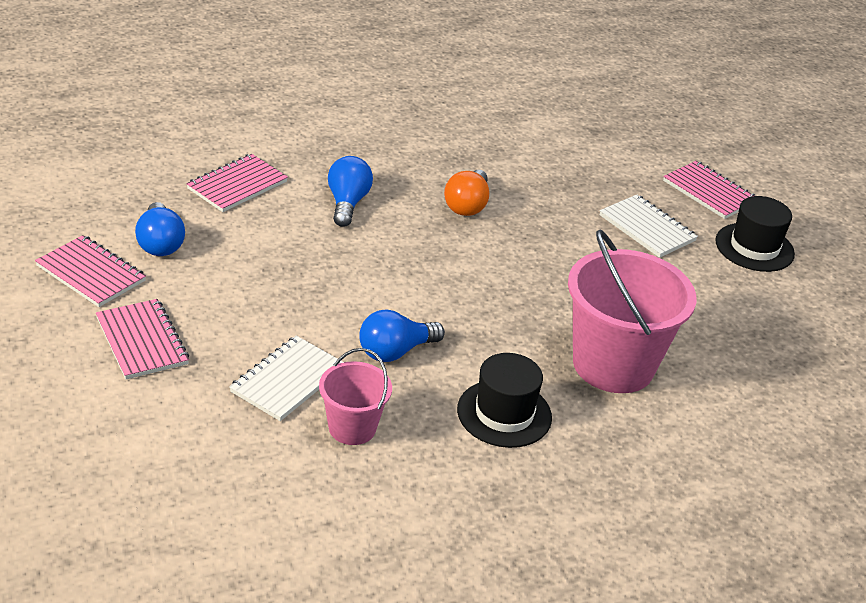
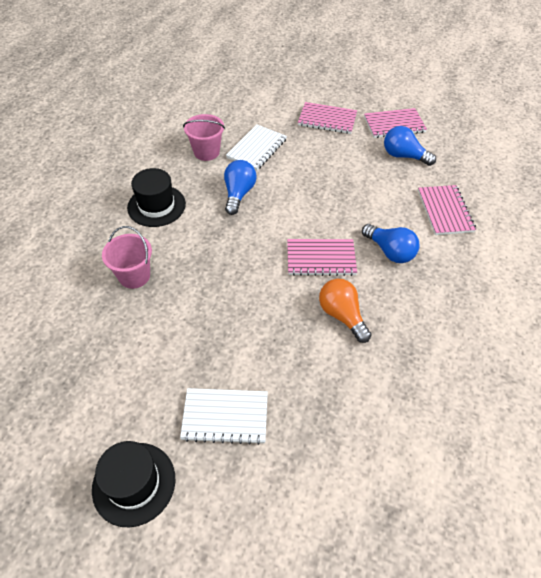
camera: 135 degrees right, 15 degrees up
white notebook [229,336,344,421] -> white notebook turned 45 degrees clockwise [226,124,287,170]
pink bucket [568,229,696,393] -> pink bucket [102,226,152,289], size x0.53
pink notebook [663,161,755,219] -> pink notebook moved to [287,239,357,276]

